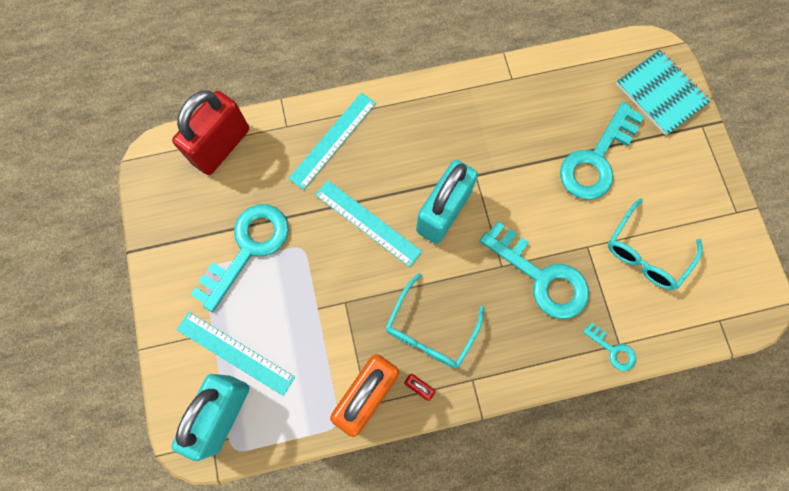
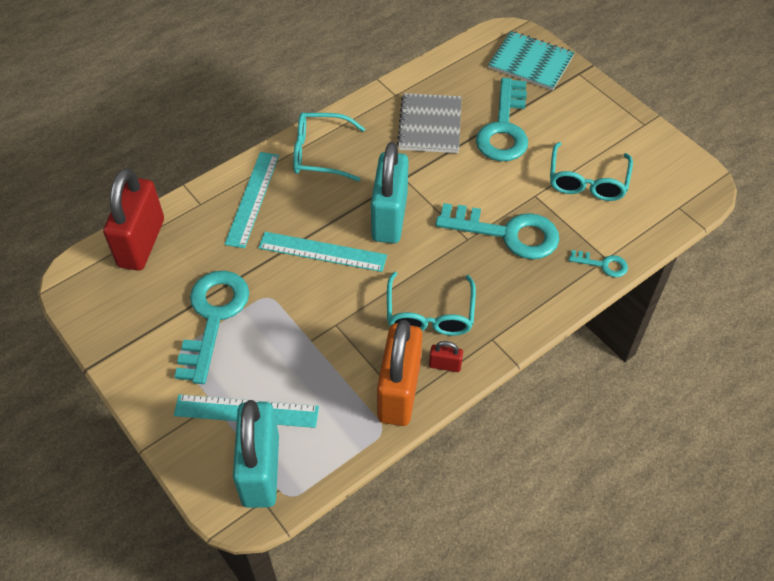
camera: 25 degrees left, 20 degrees down
none -> turquoise glasses [293,112,365,182]
none -> grey notebook [397,93,462,153]

